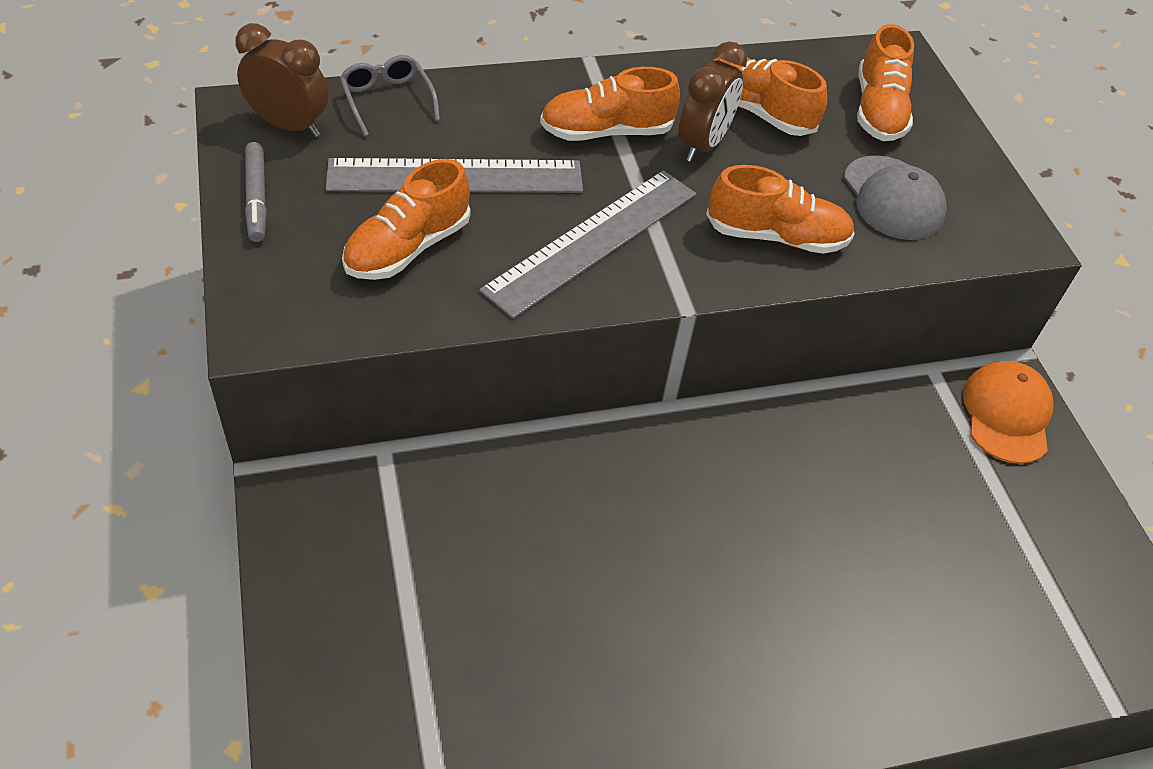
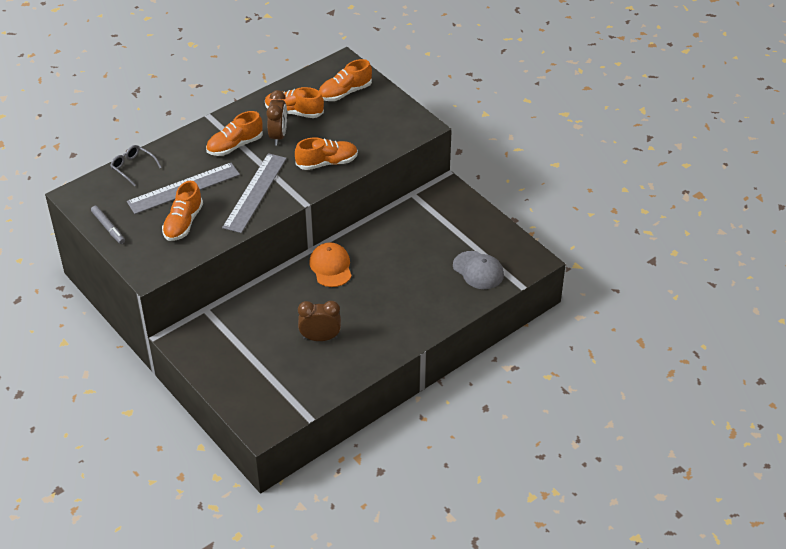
camera: 20 degrees left, 5 degrees down
brown clock [235,23,329,137] -> brown clock moved to [298,301,341,341]
grey cap [844,155,947,240] -> grey cap moved to [453,251,504,289]
orange shoe [857,24,914,141] -> orange shoe turned 75 degrees clockwise [319,59,372,101]
orange cap [963,361,1053,464] -> orange cap moved to [309,242,352,287]

